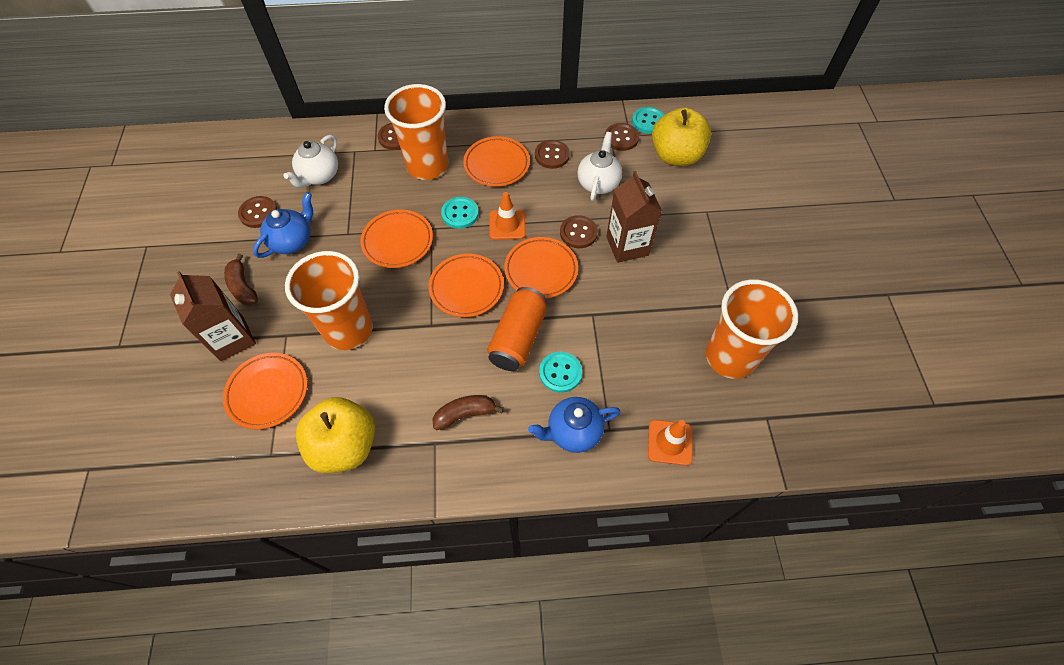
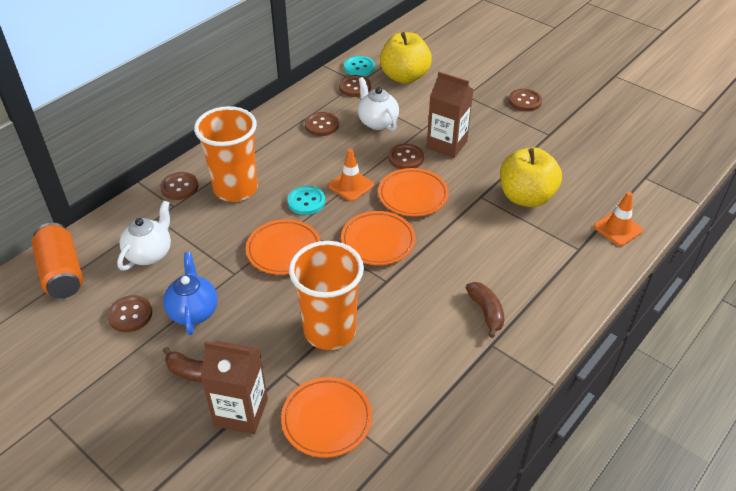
camera: 45 degrees left, 15 degrees down
white teapot [284,135,338,188] -> white teapot turned 135 degrees counterclockwise [117,200,171,270]
yellow apple [296,397,375,473] -> yellow apple moved to [500,147,562,207]
brown banana [433,395,504,430] -> brown banana turned 135 degrees clockwise [466,282,504,338]
orange plate [463,136,530,187] -> none
orange can [487,287,547,371] -> orange can moved to [32,223,83,298]
blue teapot [528,397,620,453] -> none
turquoise button [539,352,582,393] -> none
orange cup [706,279,798,379] -> none
none -> brown button [509,89,542,111]

